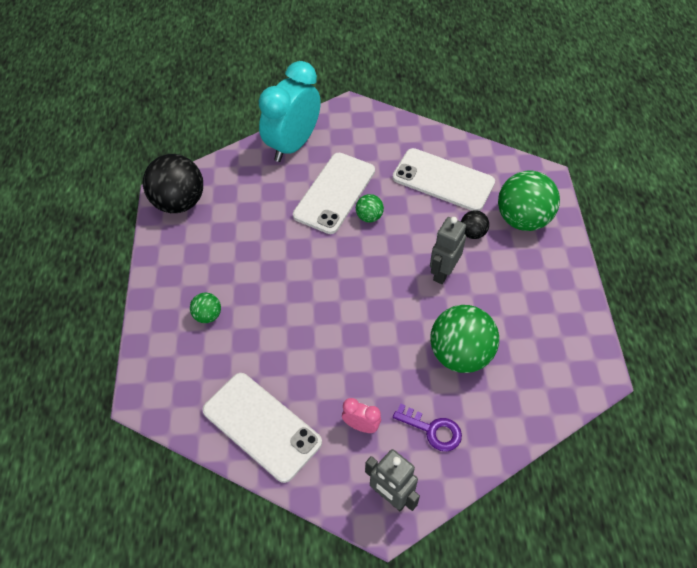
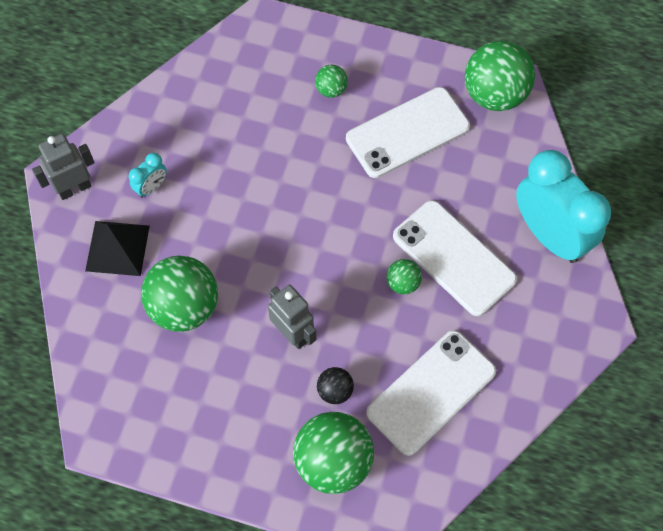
camera: 110 degrees right, 10 degrees up
black ball [143,154,203,213] -> green ball [465,41,535,111]
white phone [202,373,322,483] -> white phone moved to [346,87,470,178]
pink clock [342,398,381,433] -> turquoise clock [129,153,167,198]
purple key [393,403,462,451] -> black pyramid [85,221,150,276]

